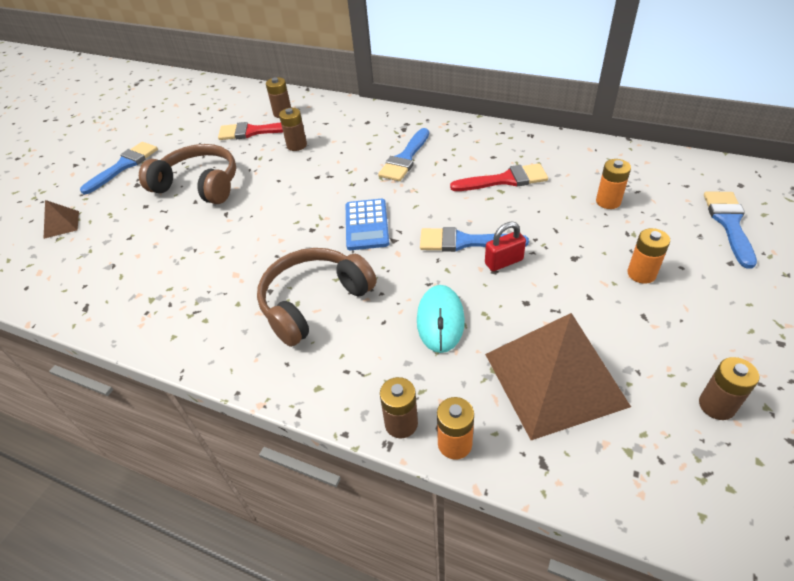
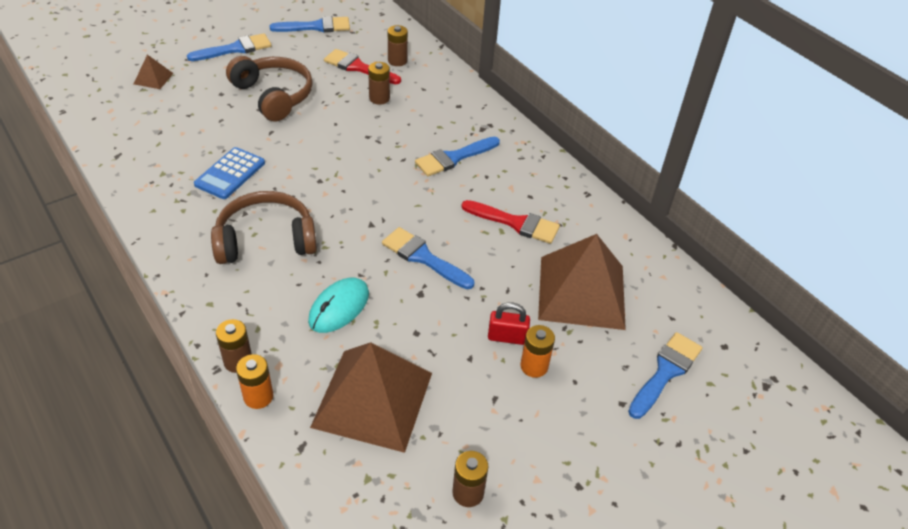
camera: 25 degrees right, 0 degrees up
blue calculator [346,199,389,250] -> blue calculator moved to [194,147,265,199]
red padlock [485,222,526,271] -> red padlock moved to [488,302,530,345]
orange battery [596,159,631,209] -> brown pyramid [538,234,626,330]
none -> blue brush [270,16,350,32]

